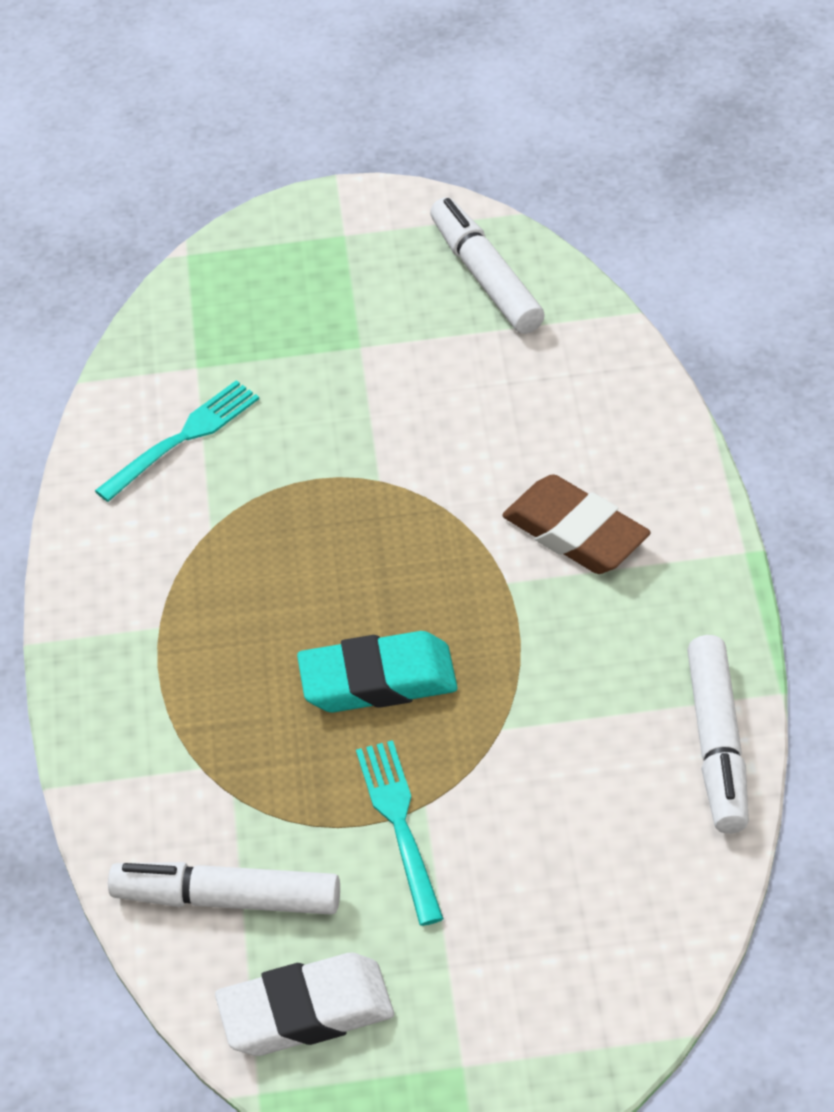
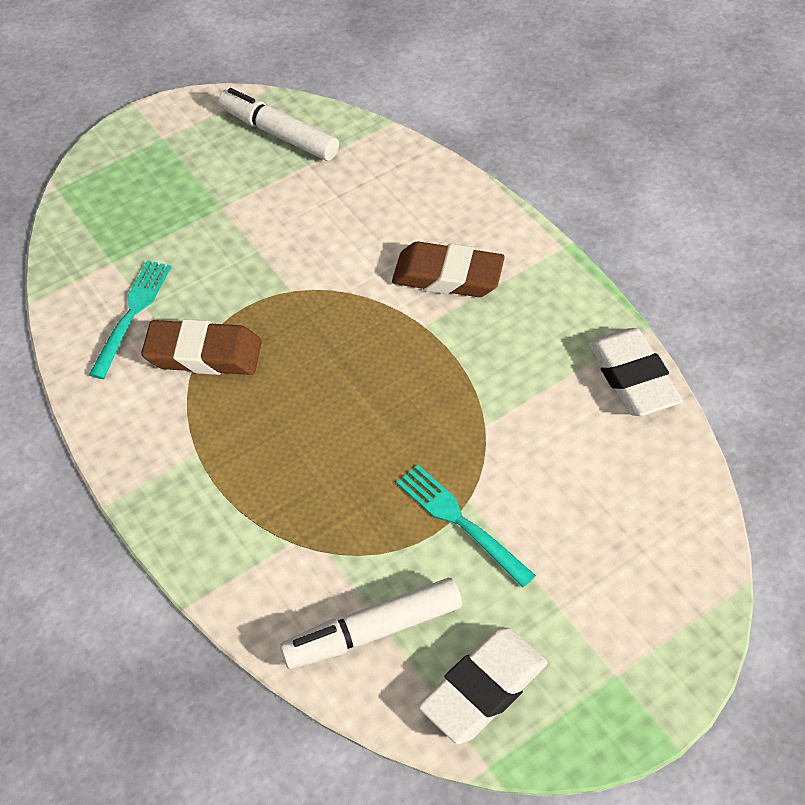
camera: 30 degrees left, 5 degrees up
turquoise eraser [297,631,458,713] -> none
white marker [687,635,749,834] -> white eraser [588,328,683,416]
none -> brown eraser [141,319,262,375]

